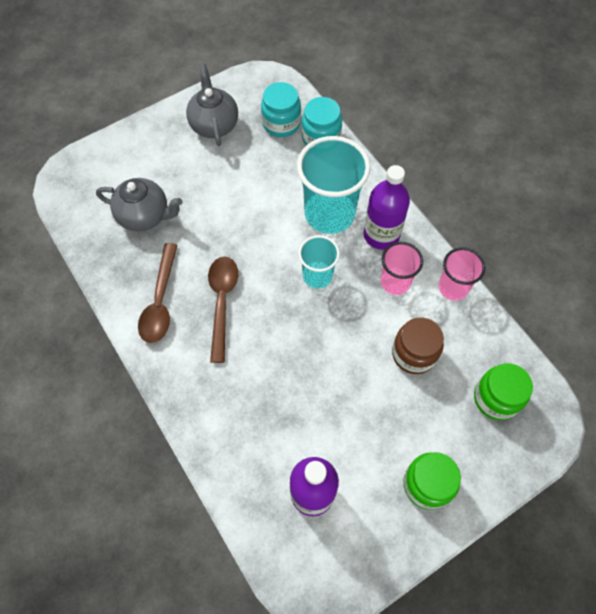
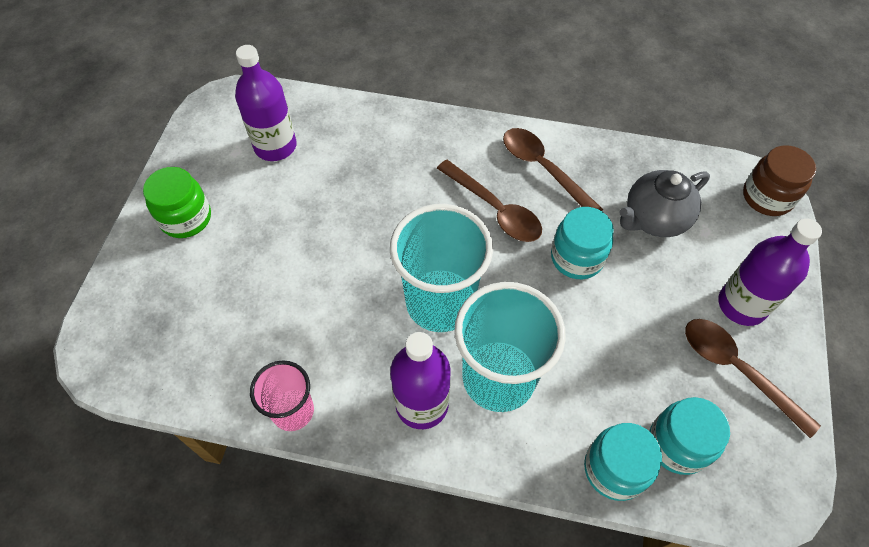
camera: 135 degrees right, 5 degrees down
grey teapot [186,64,238,146] -> brown spoon [685,319,821,438]
turquoise cup [298,235,340,289] -> turquoise cup [390,204,493,332], size x1.77
pink cup [381,242,423,295] -> none
brown jar [392,317,444,374] -> brown jar moved to [743,145,816,216]
green jar [474,363,533,420] -> none
none -> turquoise jar [551,207,614,279]
none -> purple bottle [718,218,822,326]

